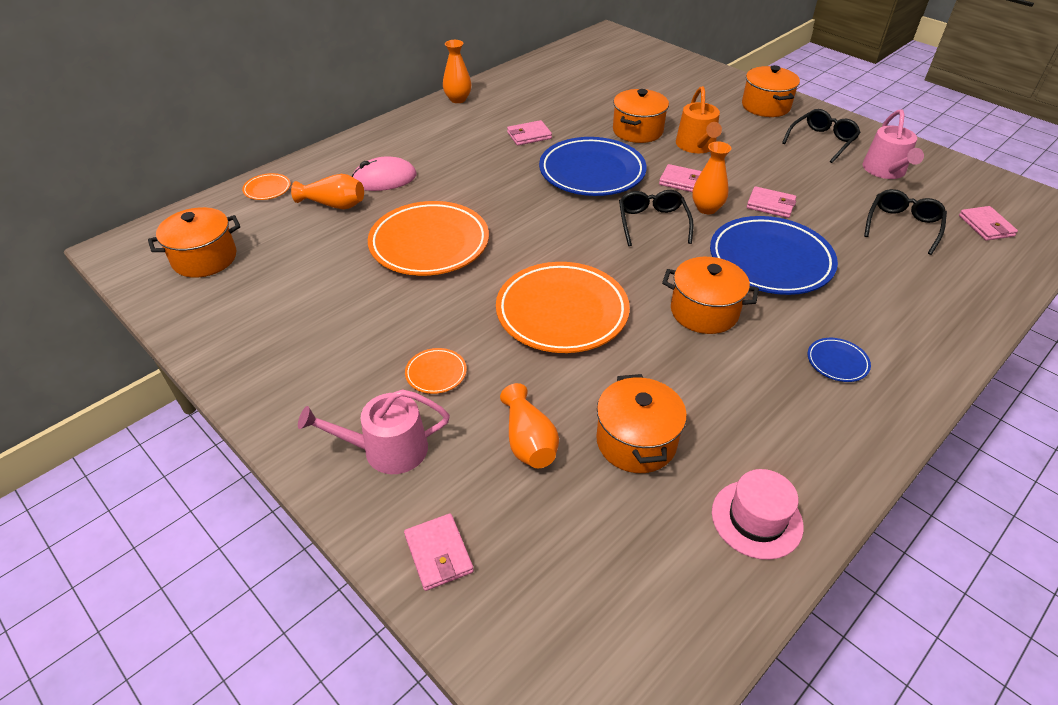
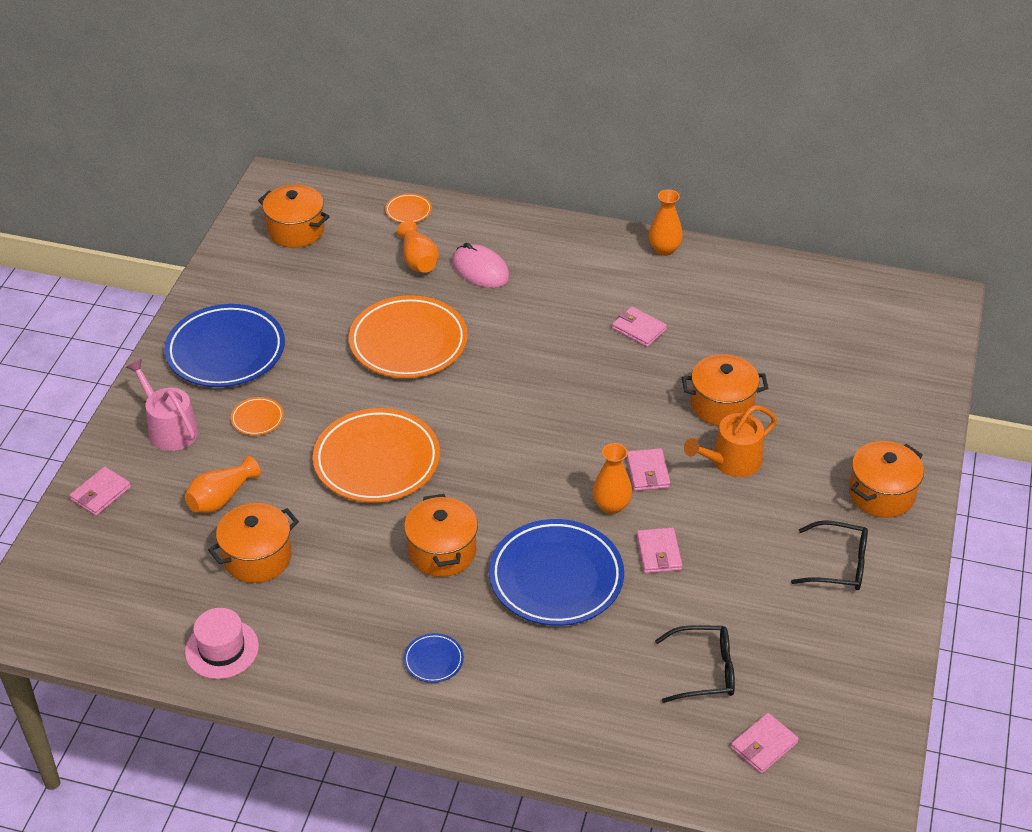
camera: 60 degrees right, 0 degrees up
blue plate [539,137,647,196] -> blue plate moved to [164,304,285,387]
black glasses [619,190,694,246] -> none
pink watering can [862,109,924,179] -> none

